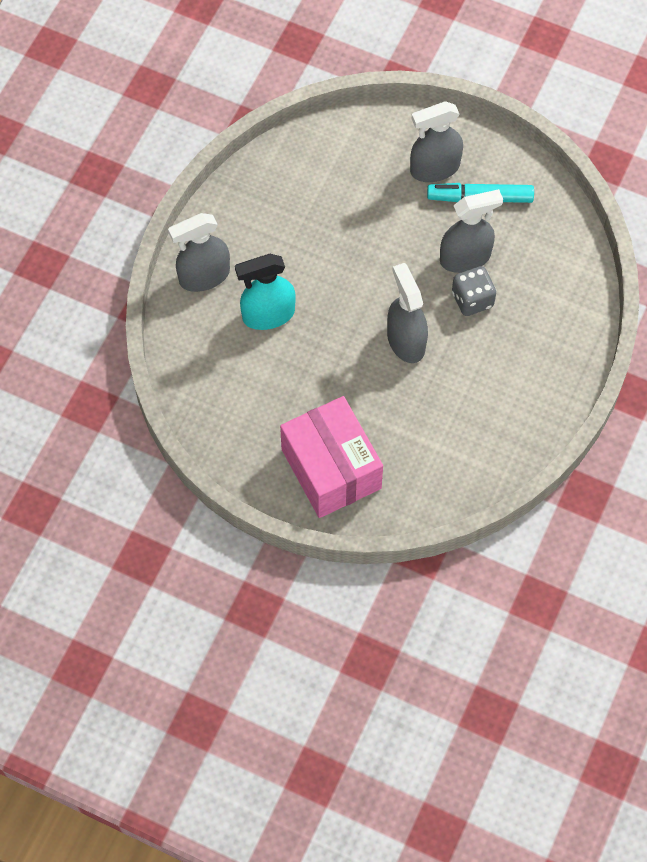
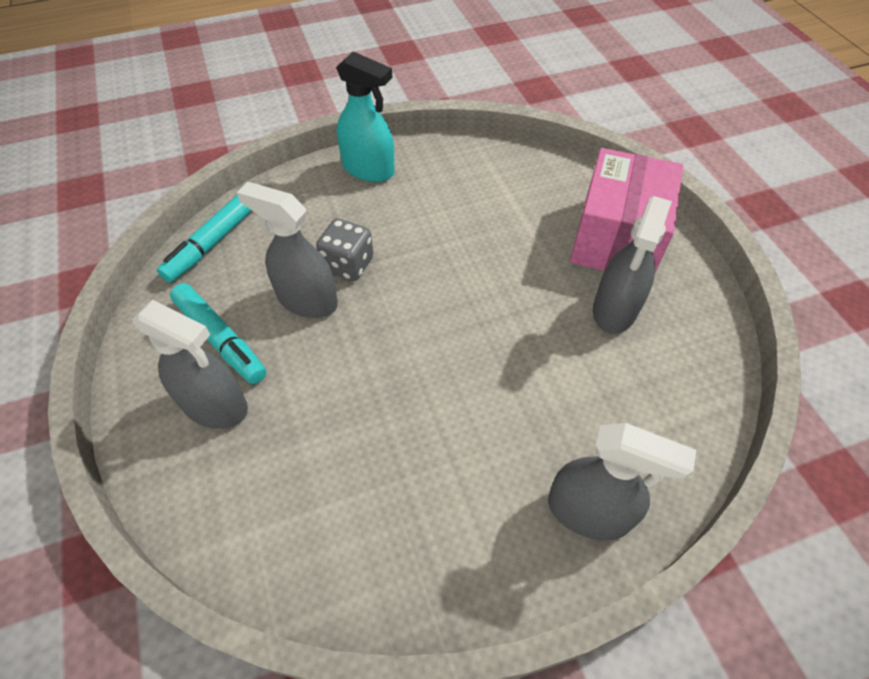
camera: 135 degrees left, 10 degrees down
turquoise spray bottle [235,254,296,330] -> turquoise spray bottle moved to [336,51,395,182]
grey spray bottle [387,263,428,363] -> grey spray bottle moved to [593,196,672,334]
none -> turquoise marker [157,195,252,283]

